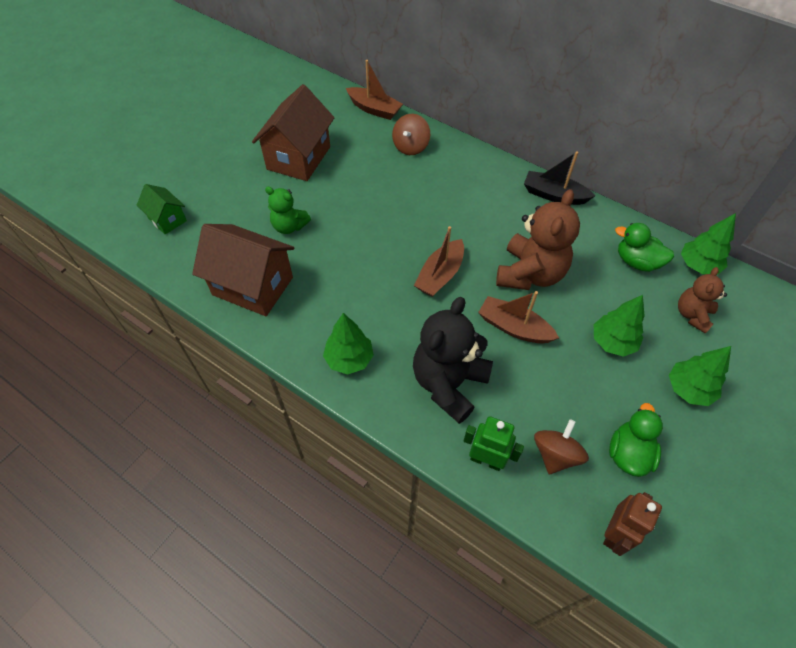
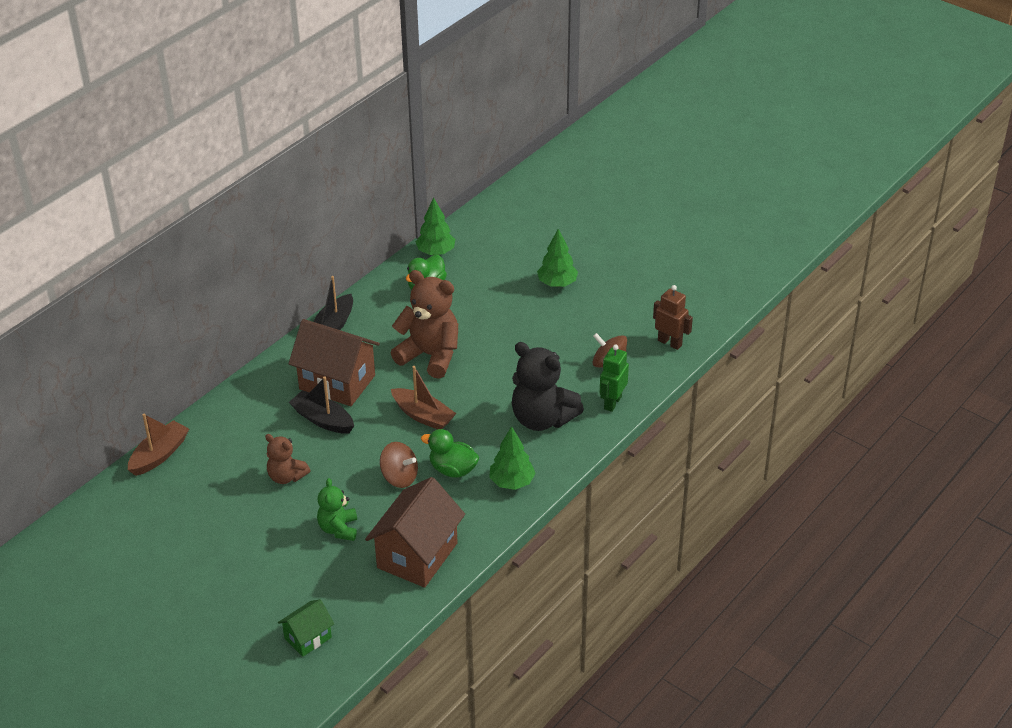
camera: 85 degrees left, 15 degrees down
brown house [252,84,334,181] -> brown house moved to [289,319,380,406]
green teddy bear [265,187,311,234] -> green teddy bear turned 150 degrees clockwise [317,478,357,541]
brown spinning top [392,114,430,155] -> brown spinning top moved to [380,442,418,488]
brown boat [478,291,559,343] -> none
green tree [594,295,645,357] -> none
green duck [609,403,663,477] -> green duck moved to [421,429,479,478]
brown teddy bear [678,267,727,334] -> brown teddy bear moved to [265,434,311,484]
none -> black boat [289,377,354,434]

